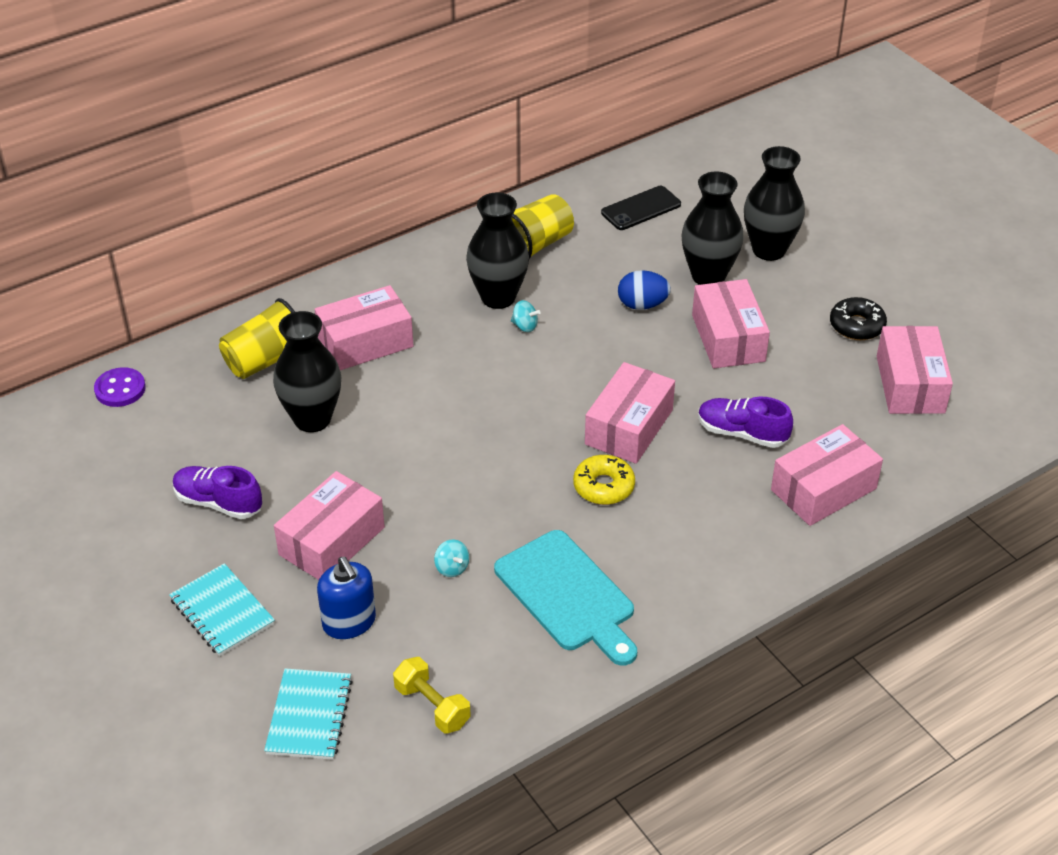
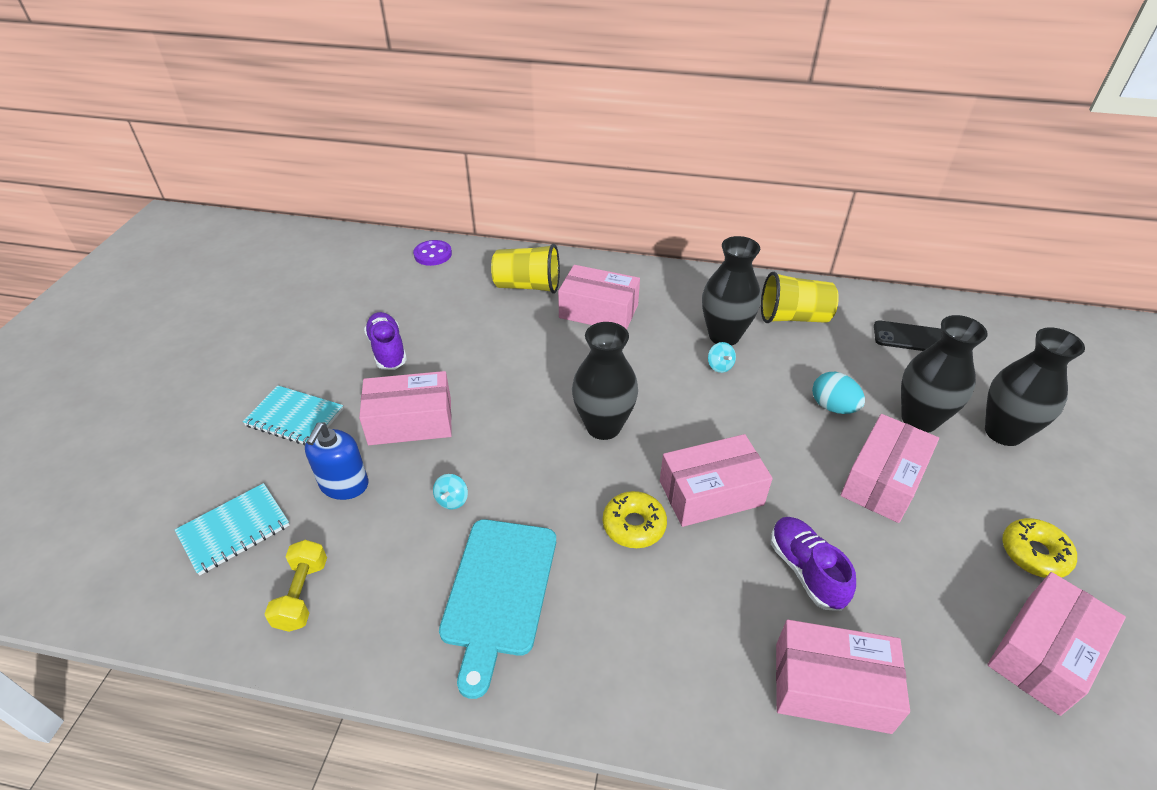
camera: 45 degrees right, 0 degrees up
turquoise notebook [169,563,275,656] -> turquoise notebook turned 75 degrees counterclockwise [243,385,343,446]
black vase [273,311,341,432] -> black vase moved to [572,322,638,440]
blue egg [618,270,671,310] -> turquoise egg [812,372,865,414]
black donut [830,297,887,340] -> yellow donut [1002,518,1077,578]

